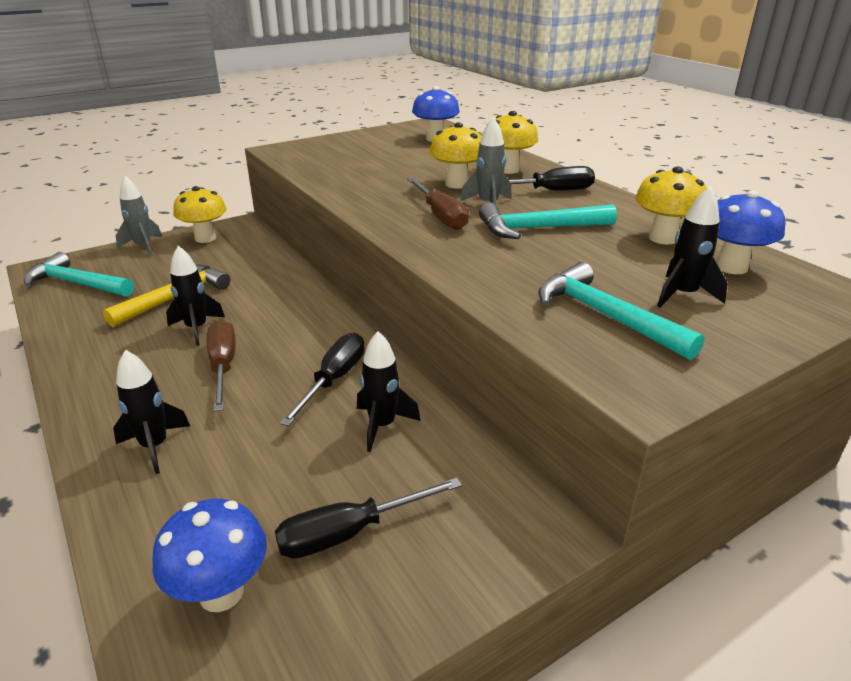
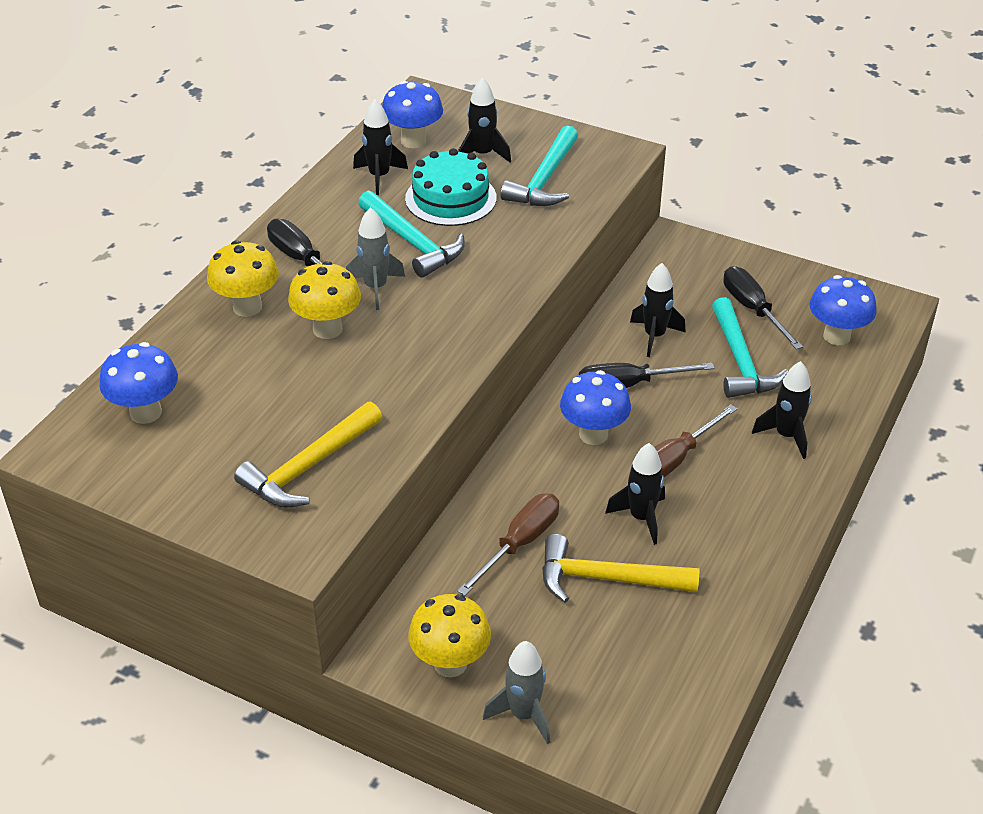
camera: 120 degrees left, 10 degrees up
turquoise hammer [24,252,134,296] -> turquoise hammer moved to [712,297,788,398]
black screwdriver [275,478,462,559] -> black screwdriver turned 150 degrees counterclockwise [723,266,803,350]
brown screwdriver [407,177,469,230] -> brown screwdriver moved to [458,493,559,596]
yellow mushroom [635,167,707,244] -> black rocket [353,99,408,195]
none -> yellow hammer [234,402,382,508]
none -> turquoise cake [405,148,497,226]
none -> blue mushroom [560,370,631,445]

